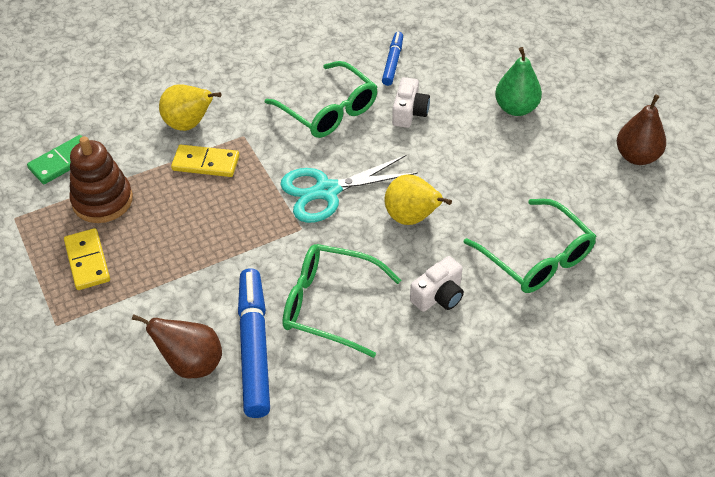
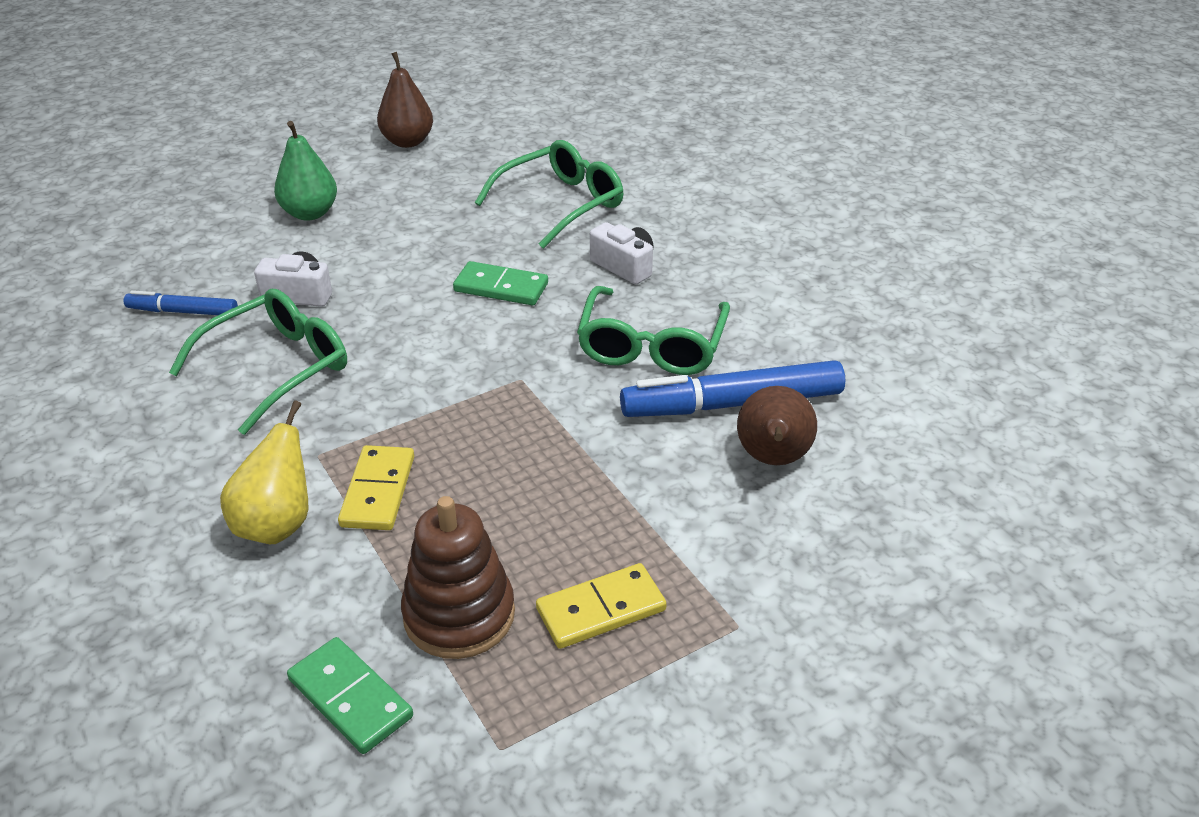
camera: 95 degrees left, 10 degrees down
turquoise scissors [280,155,418,223] -> none
yellow pear [385,174,452,225] -> green domino [453,261,548,305]

